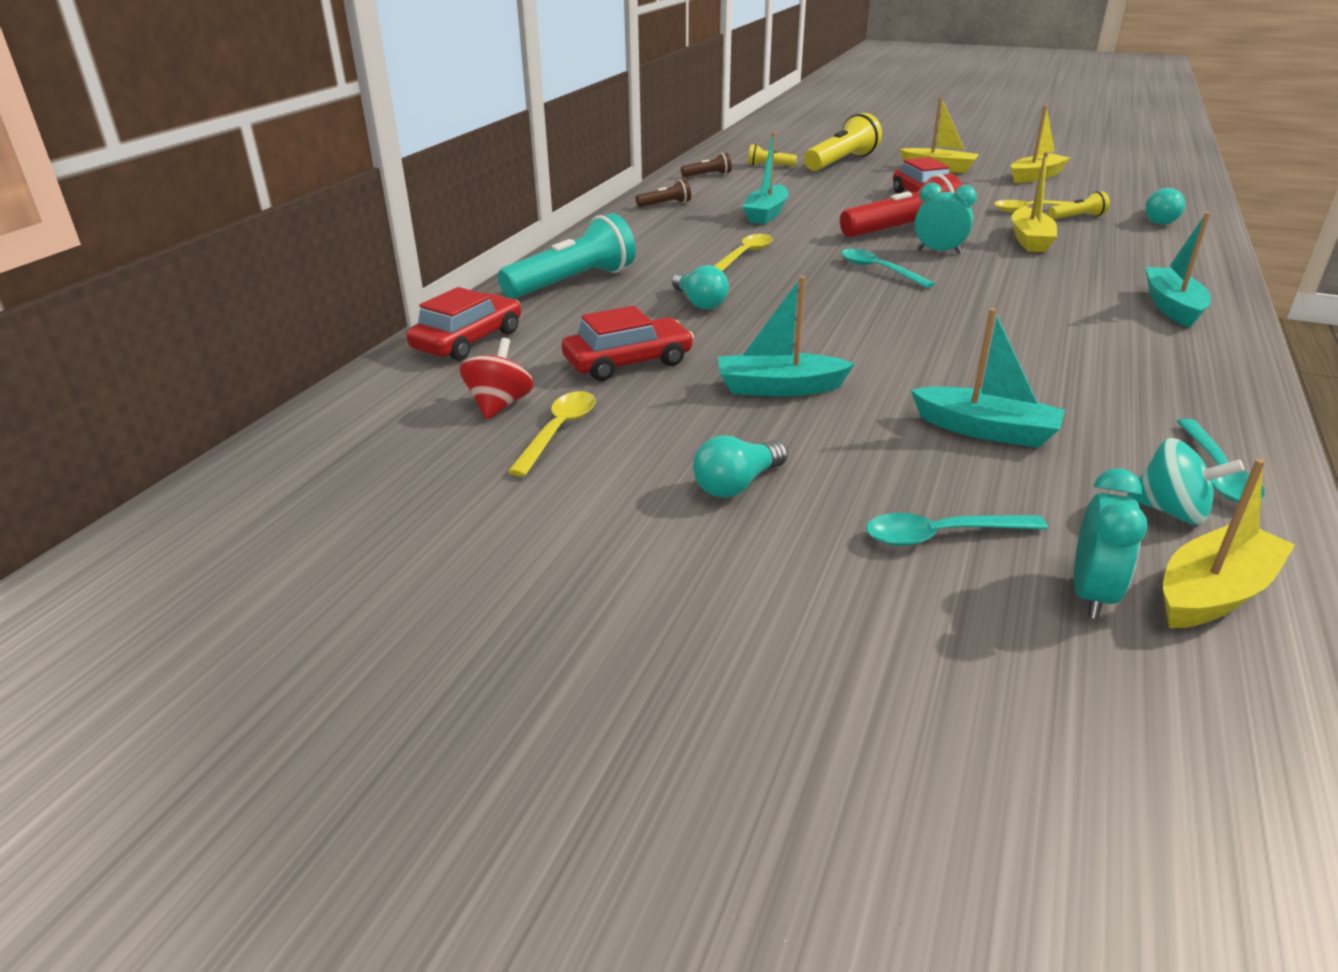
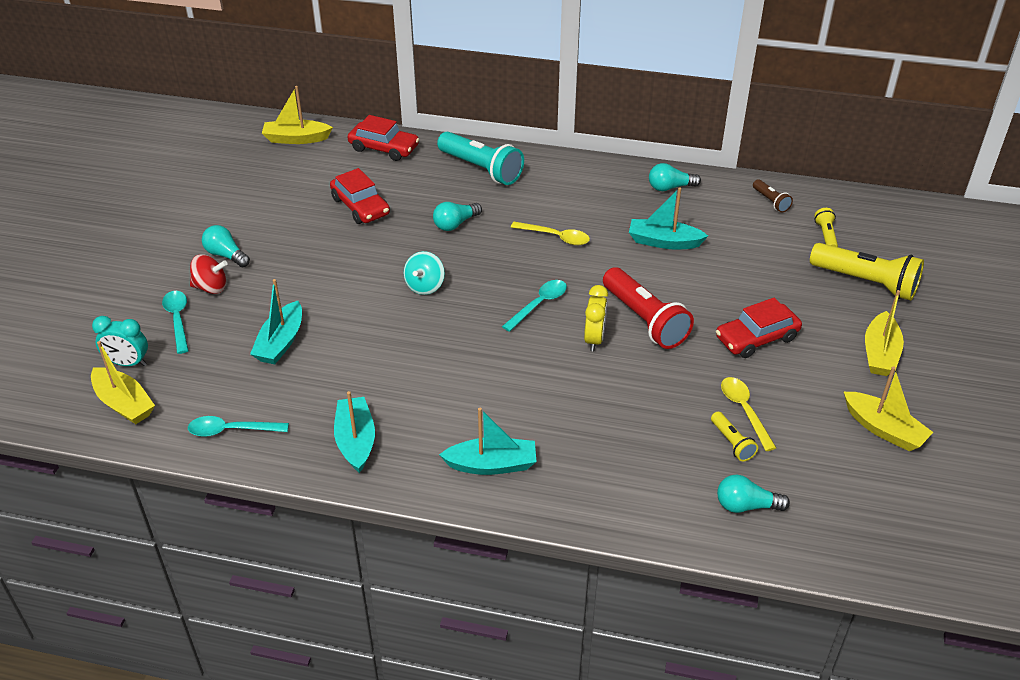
camera: 80 degrees right, 10 degrees up
red spinning top [460,338,534,420] -> red spinning top moved to [190,255,228,294]
yellow spoon [507,391,596,477] -> none
brown flashlight [636,179,691,207] -> turquoise light bulb [649,163,701,191]
turquoise boat [718,276,855,396] -> turquoise boat moved to [334,391,375,473]
turquoise clock [915,183,977,254] -> yellow clock [584,285,608,351]
yellow boat [1012,152,1057,252] -> yellow boat moved to [262,86,333,144]
turquoise spinning top [1127,438,1244,525] -> turquoise spinning top moved to [404,251,445,295]

